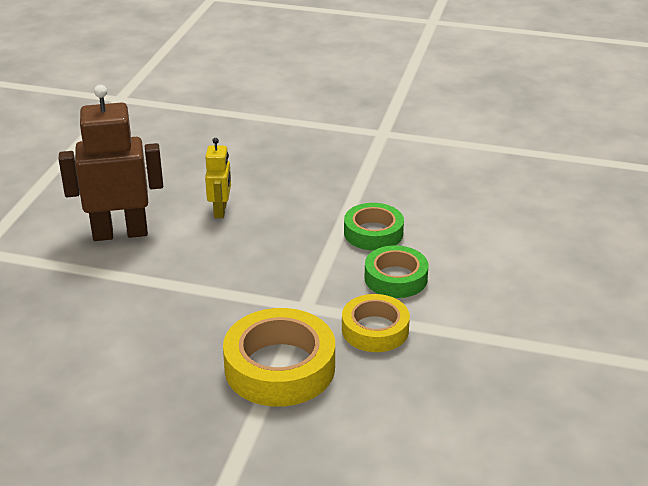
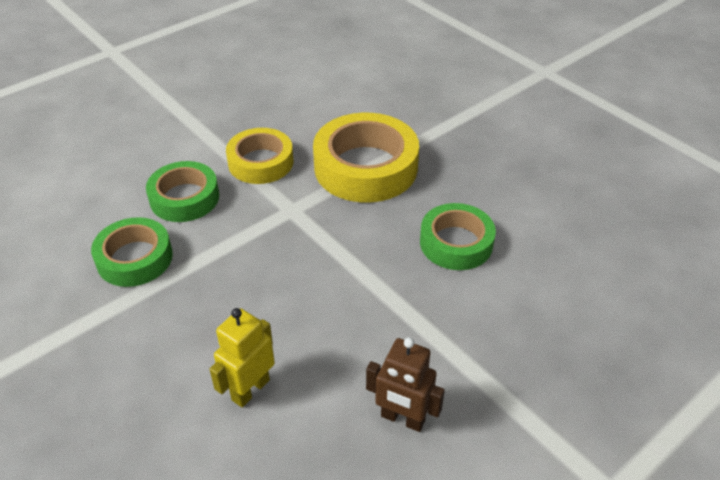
camera: 145 degrees left, 10 degrees up
brown robot [59,85,163,241] -> brown robot [366,337,445,432], size x0.52
none -> green tape [420,203,496,270]

